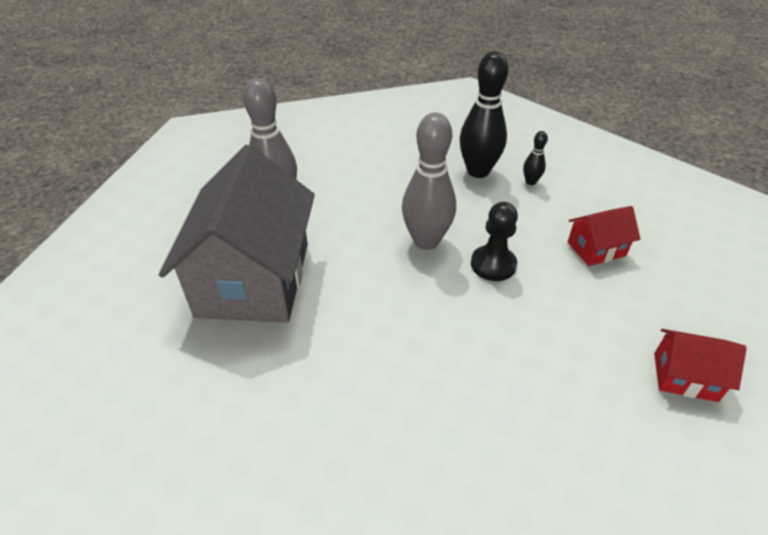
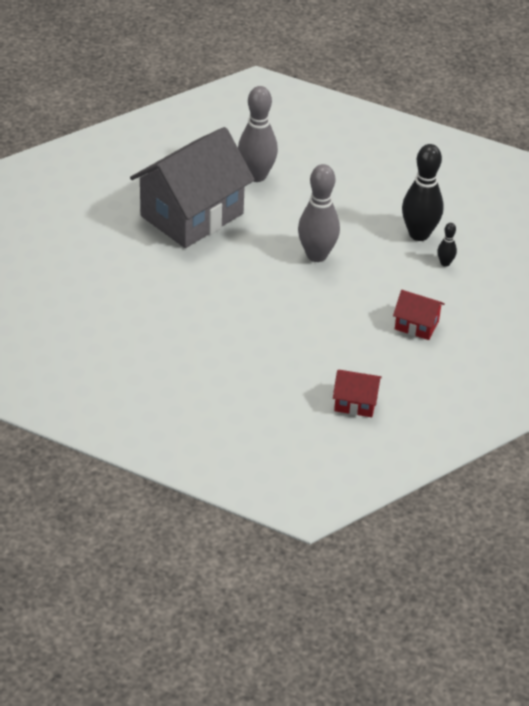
camera: 40 degrees right, 0 degrees up
black pawn [471,202,518,281] -> none
red house [654,329,747,402] -> red house turned 45 degrees counterclockwise [333,370,382,417]

